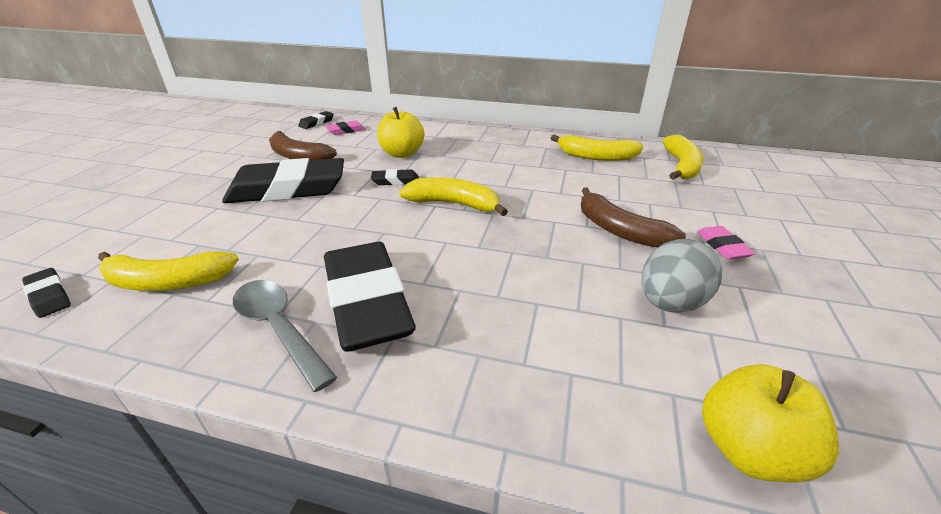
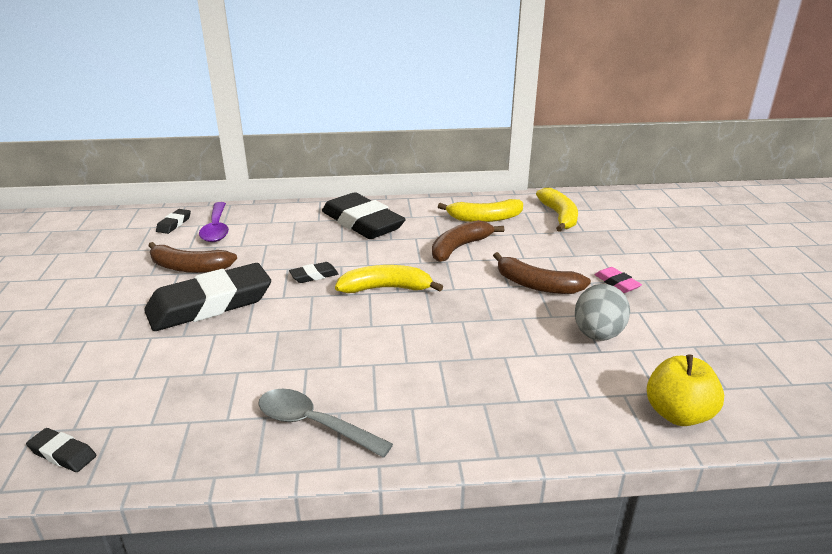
camera: 20 degrees left, 5 degrees down
yellow banana [98,251,239,291] -> none
black eraser [324,242,416,352] -> black eraser moved to [322,192,406,239]
pink eraser [325,121,366,135] -> purple spoon [199,202,229,242]
yellow apple [377,107,424,158] -> none
none -> brown banana [432,220,504,262]

